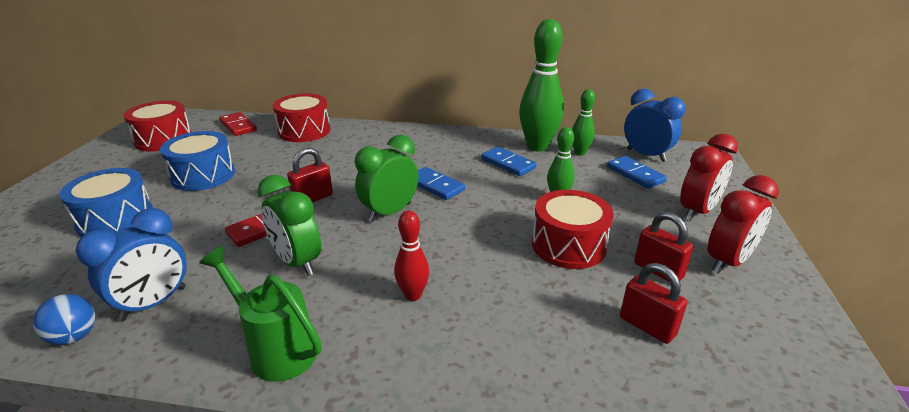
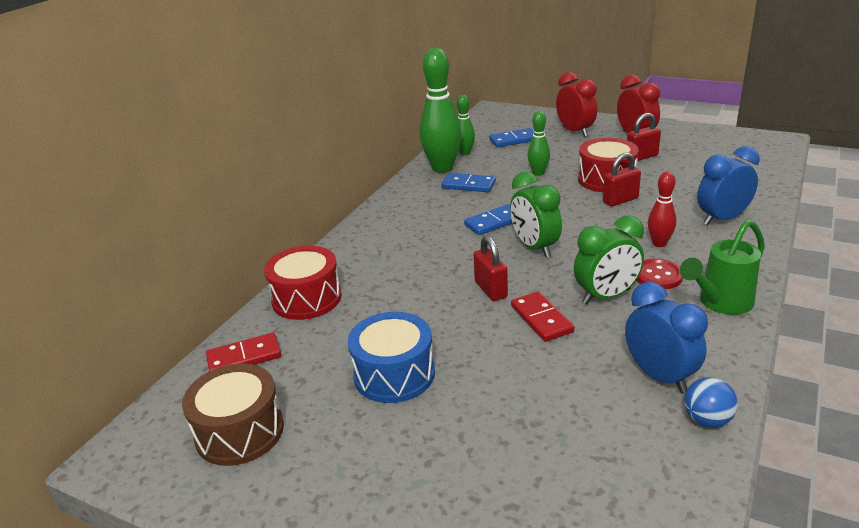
camera: 70 degrees left, 0 degrees up
blue drum [59,168,153,237] -> none
red drum [124,101,191,152] -> brown drum [182,363,284,466]
blue domino [481,147,536,176] -> blue domino turned 45 degrees clockwise [441,173,496,192]
red padlock [620,263,687,344] -> red padlock moved to [603,153,641,207]
blue clock [624,89,686,162] -> blue clock moved to [697,146,760,226]
none -> red button [636,259,683,289]

